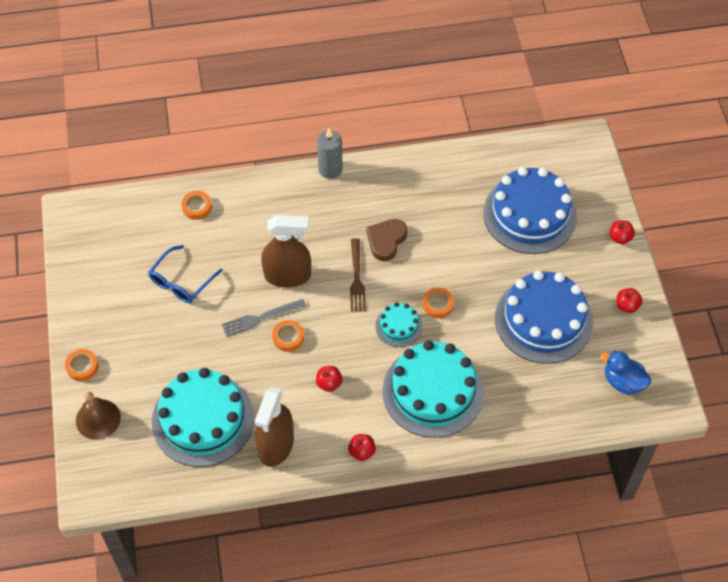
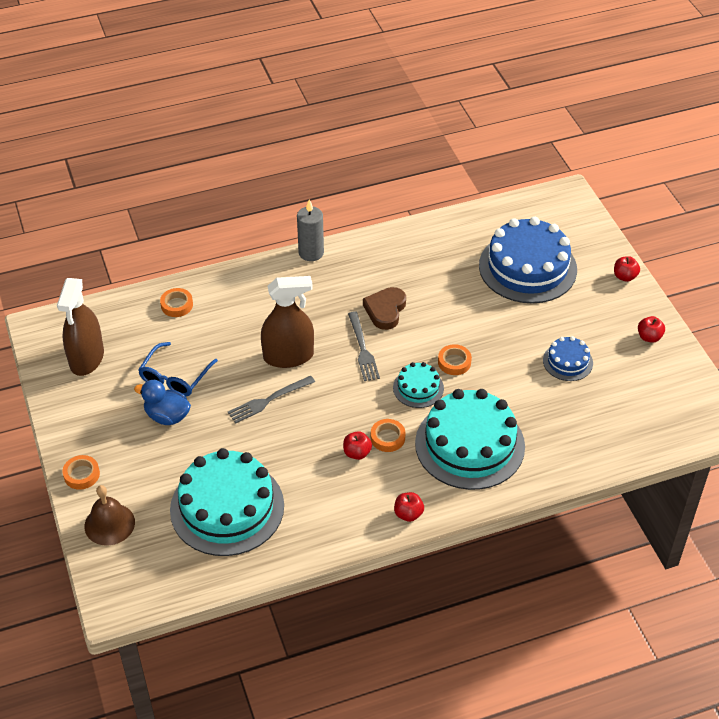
camera: 10 degrees left, 10 degrees down
brown spray bottle [255,387,294,467] -> brown spray bottle moved to [57,278,104,376]
orange tape [272,320,304,352] -> orange tape moved to [371,419,405,452]
brown fork [350,238,366,312] -> grey fork [348,311,380,381]
blue cake [495,270,593,364] -> blue cake [543,336,593,381], size x0.48
blue duck [600,351,651,395] -> blue duck moved to [134,380,191,425]

